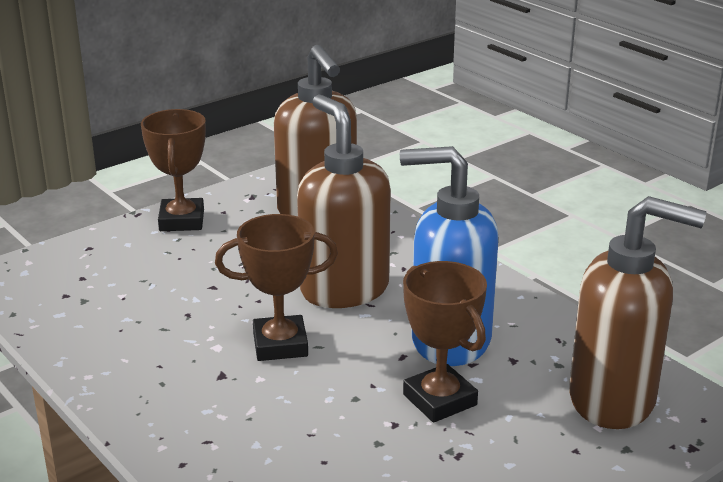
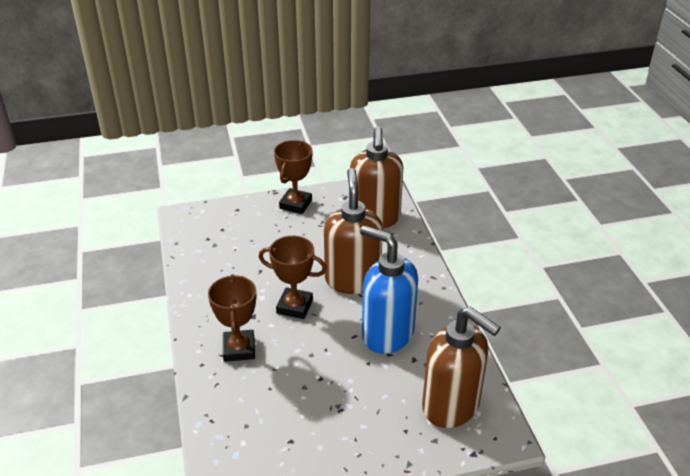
camera: 25 degrees right, 10 degrees up
brown trophy [403,261,487,423] -> brown trophy moved to [208,274,256,362]

